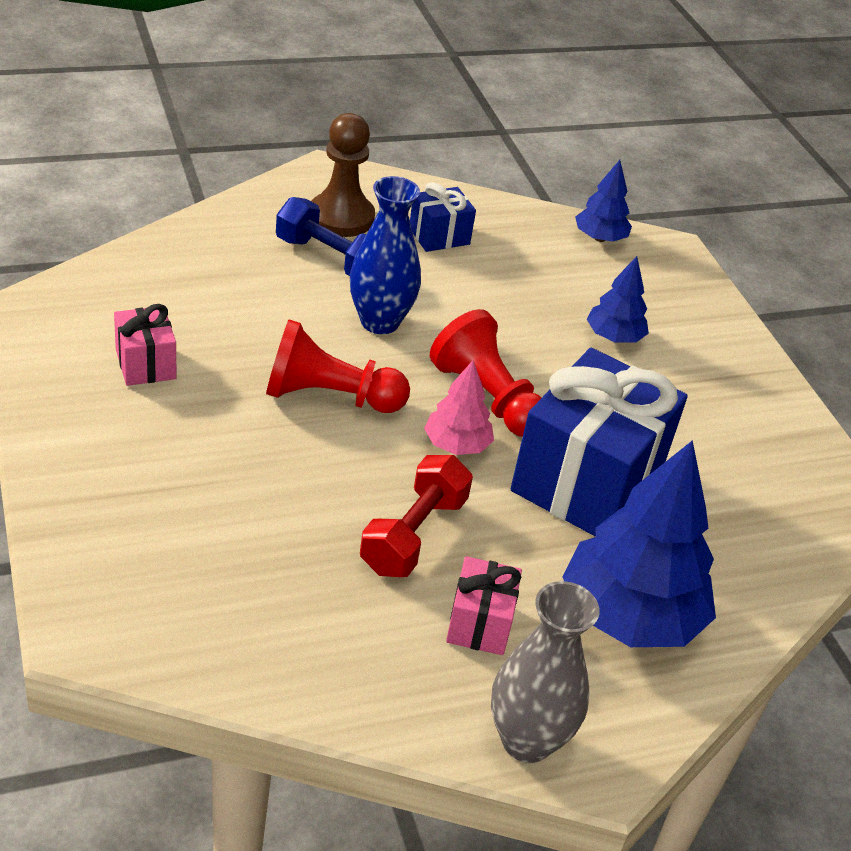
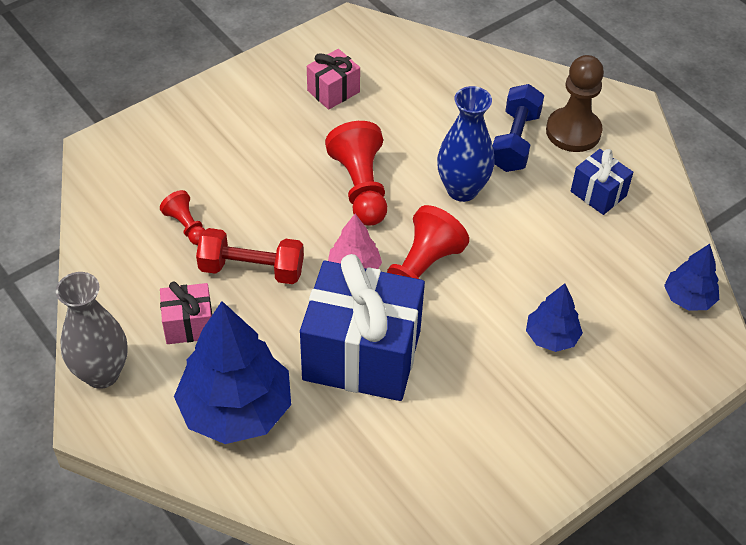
camera: 75 degrees right, 10 degrees up
none -> red pawn [160,190,205,245]

